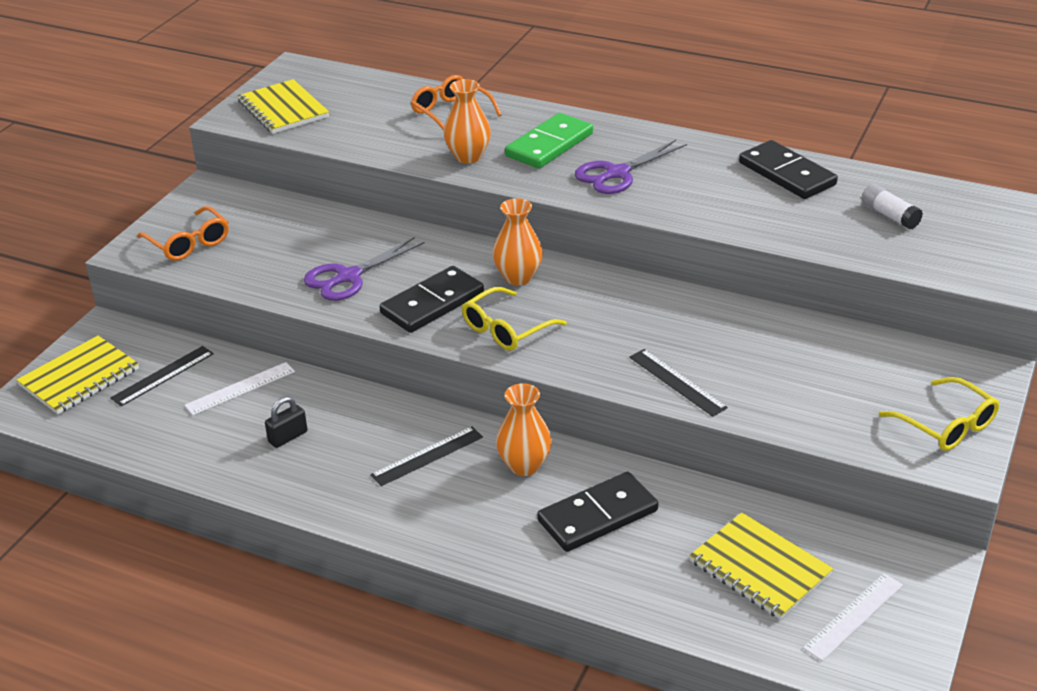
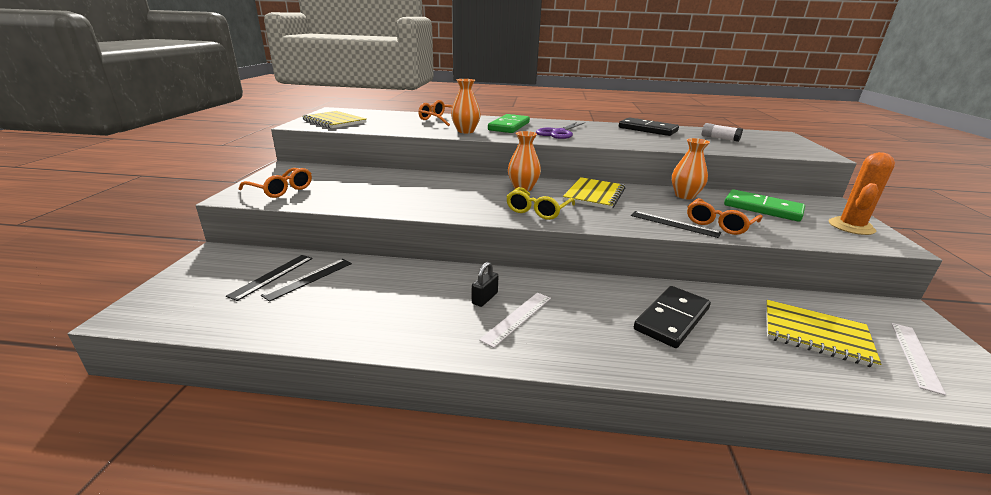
camera: 20 degrees left, 10 degrees down
yellow notebook [17,336,139,414] -> yellow notebook moved to [563,177,625,209]
white ruler [184,362,295,415] -> white ruler moved to [479,292,551,348]
black padlock [265,397,308,448] -> black padlock moved to [472,262,499,307]
purple scissors [304,237,425,301] -> none
black ruler [371,427,483,486] -> black ruler moved to [261,259,352,302]
black domino [379,266,484,333] -> none
orange vase [496,383,552,476] -> orange vase moved to [672,138,710,199]
yellow glasses [879,377,999,451] -> orange cactus [829,152,895,235]
none -> orange glasses [687,198,763,235]
none -> green domino [724,189,805,222]

